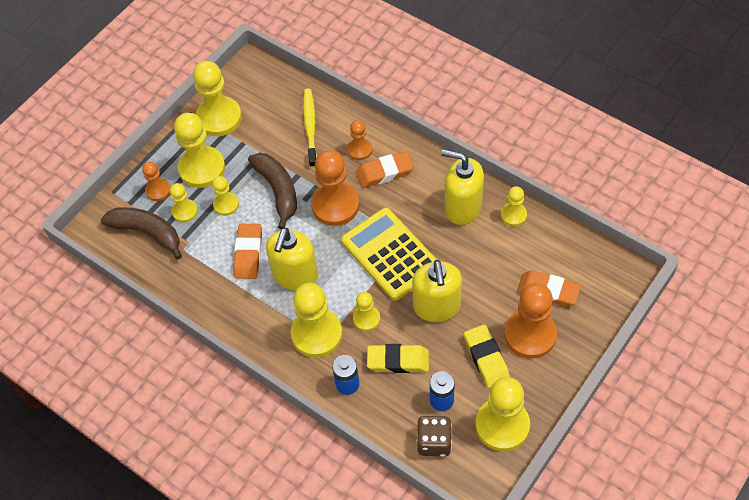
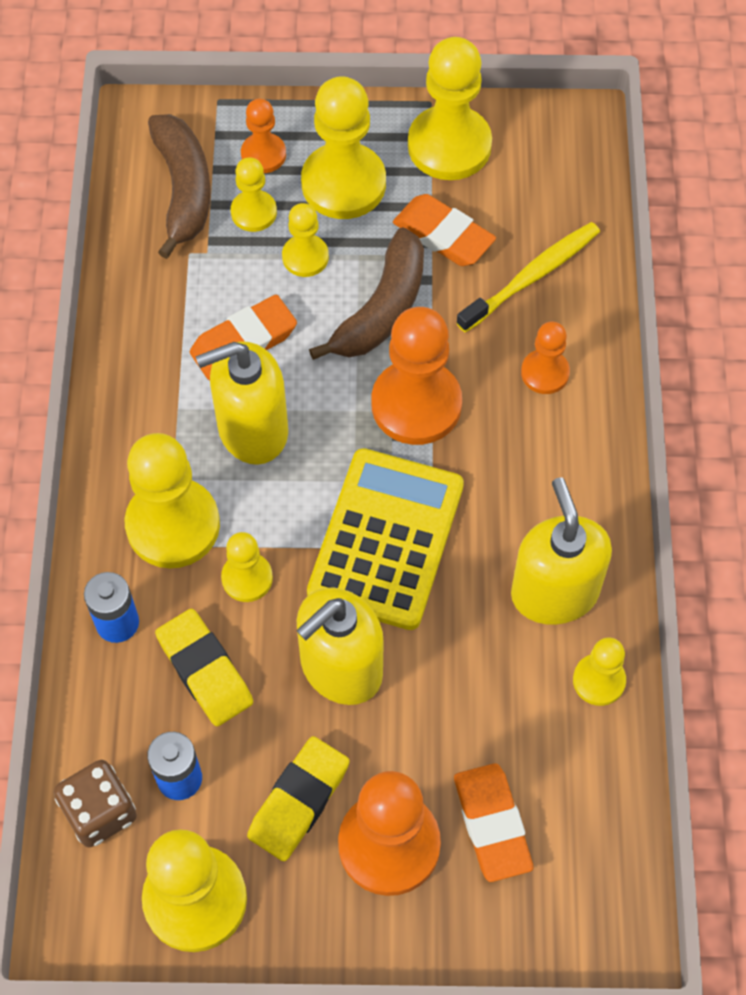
camera: 50 degrees right, 5 degrees up
orange eraser [356,151,414,188] -> orange eraser moved to [393,194,496,266]

